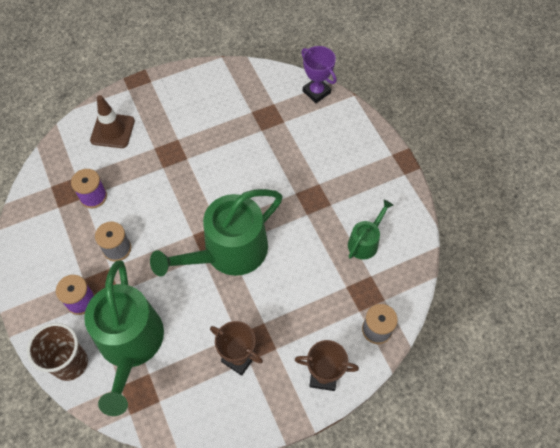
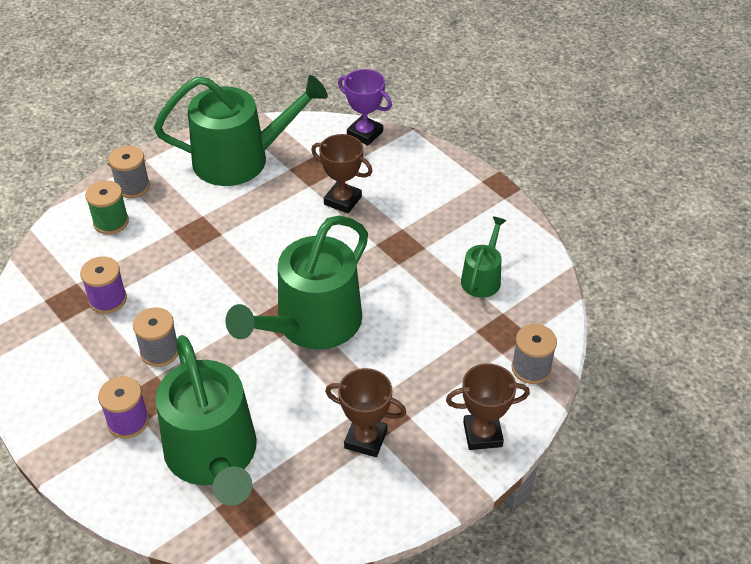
camera: 15 degrees left, 15 degrees down
brown cup [27,323,88,381] -> none
brown traffic cone [90,95,135,148] -> green spool [85,180,129,235]
none -> grey spool [108,146,150,198]
none -> green watering can [154,75,328,186]
none -> brown trophy [311,134,373,213]

